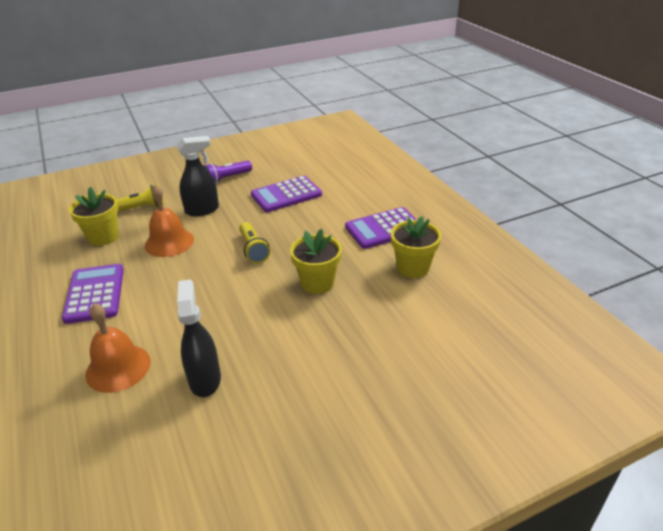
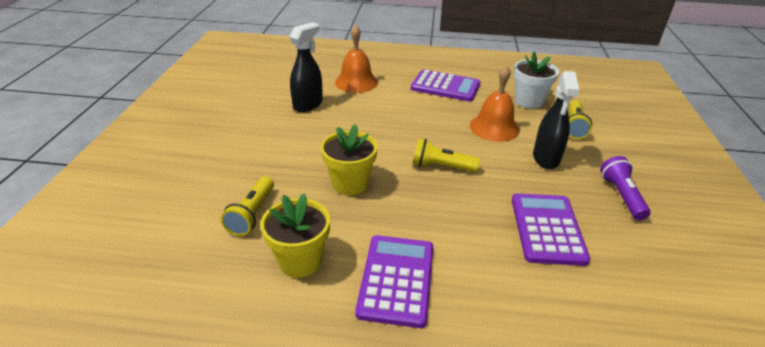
camera: 120 degrees right, 0 degrees up
yellow flower pot [69,187,119,246] -> white flower pot [514,51,559,109]
black spray bottle [177,279,221,397] -> black spray bottle turned 75 degrees counterclockwise [290,22,323,112]
none -> yellow flashlight [221,177,274,236]

